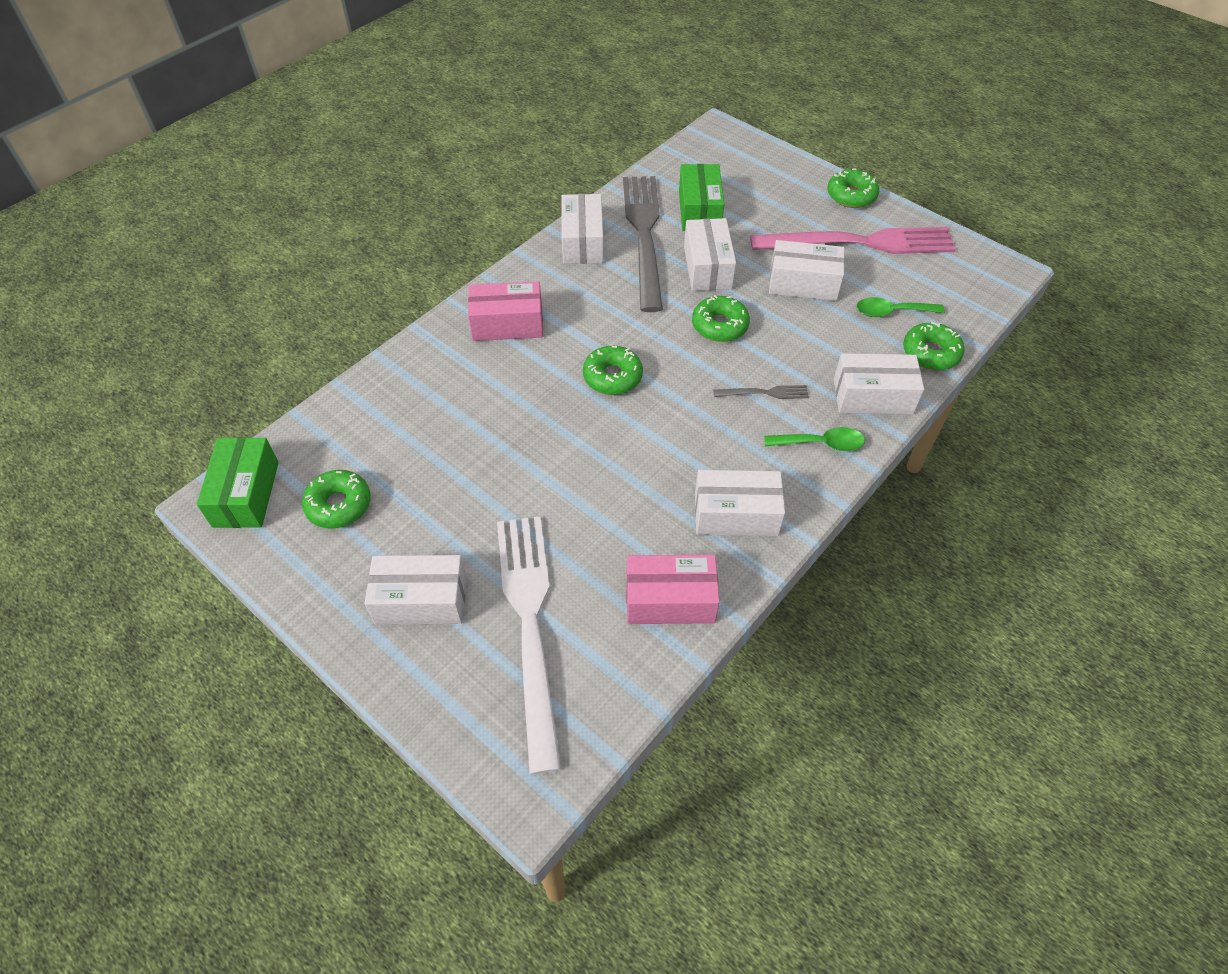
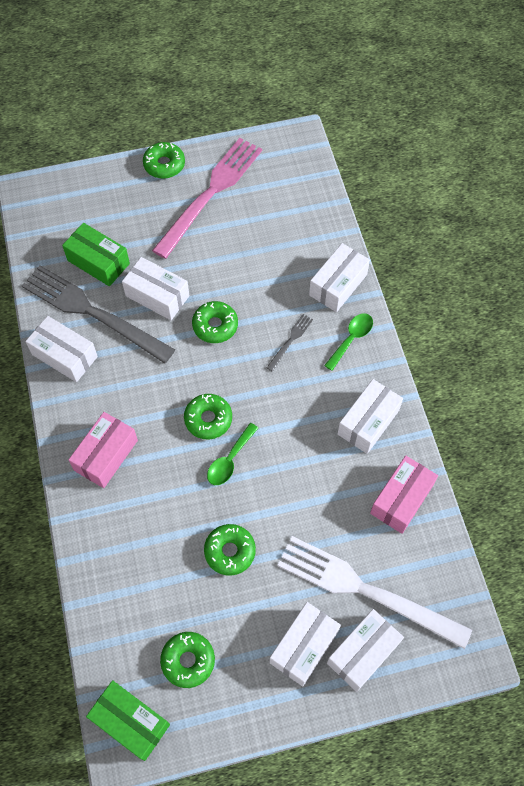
camera: 55 degrees left, 10 degrees up
white box [769,240,845,301] -> white box moved to [327,609,404,692]
green spoon [857,297,945,317] -> green spoon moved to [207,423,258,485]
green donut [903,322,965,371] -> green donut moved to [204,524,256,576]

